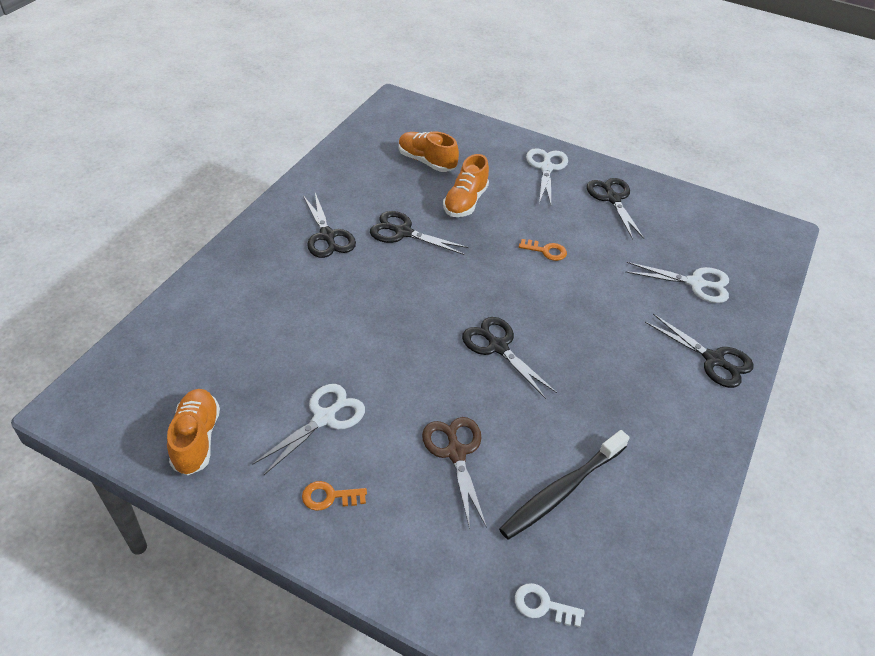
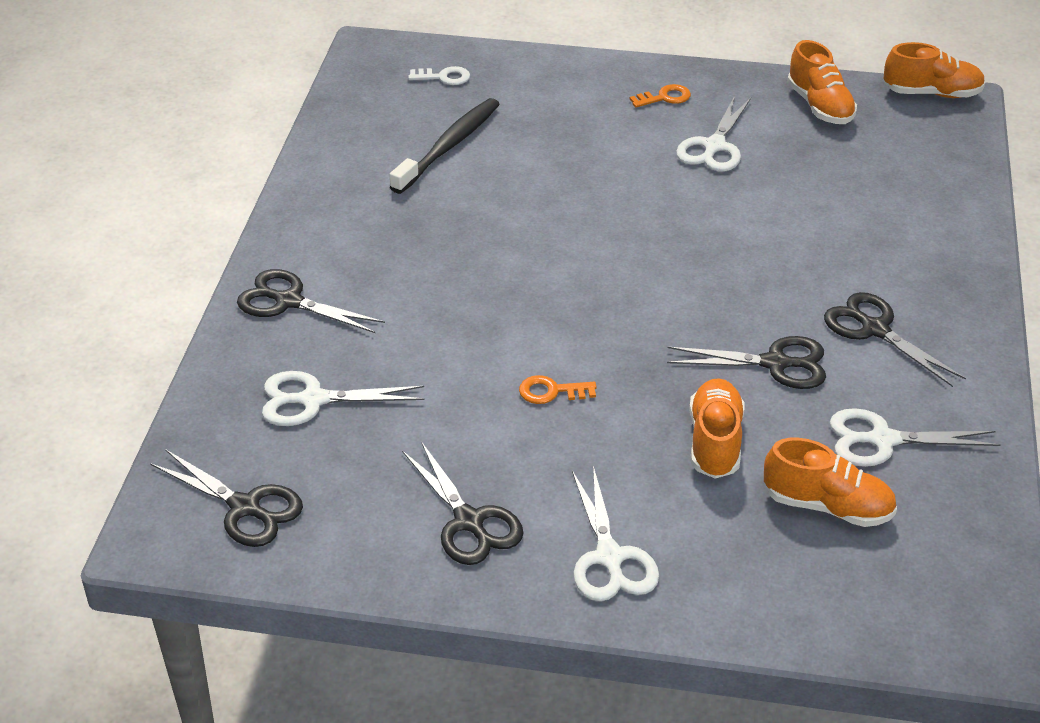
camera: 165 degrees right, 5 degrees down
brown scissors [422,417,487,529] -> none
black scissors [462,317,557,399] -> black scissors moved to [150,449,303,547]
none -> white scissors [830,408,1000,467]
none -> orange shoe [884,42,985,98]

